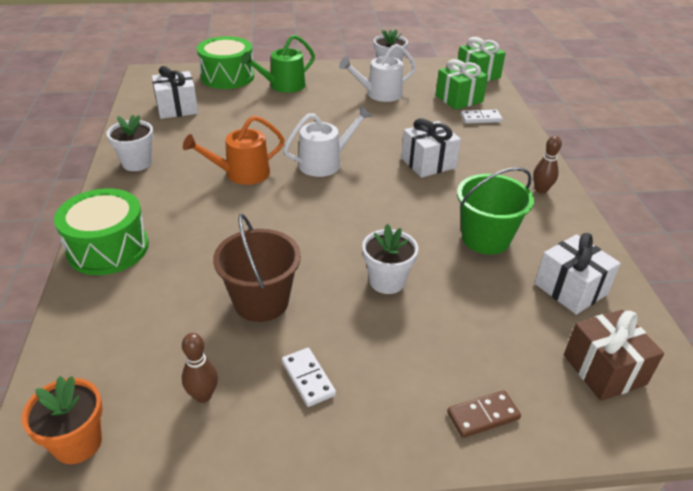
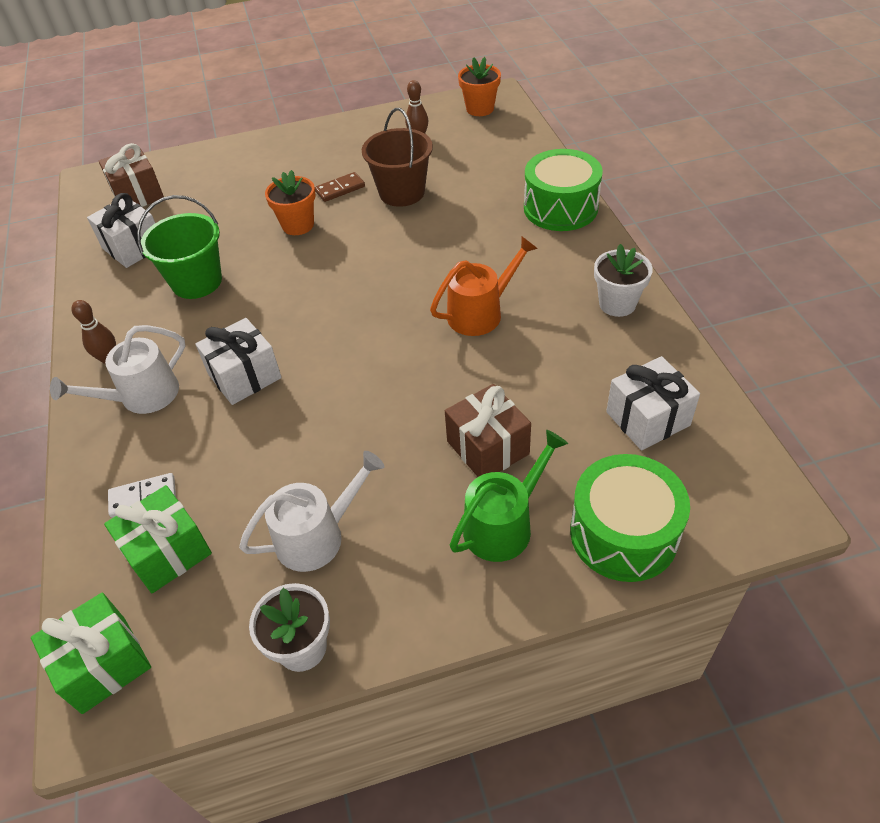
camera: 175 degrees right, 10 degrees up
white domino [282,348,336,407] -> none
white watering can [283,106,372,177] -> white watering can moved to [50,325,186,414]
white flower pot [362,224,418,294] -> orange flower pot [265,170,316,235]
brown domino [447,390,521,438] -> brown domino moved to [315,172,365,202]
none -> brown gift [445,384,531,477]

